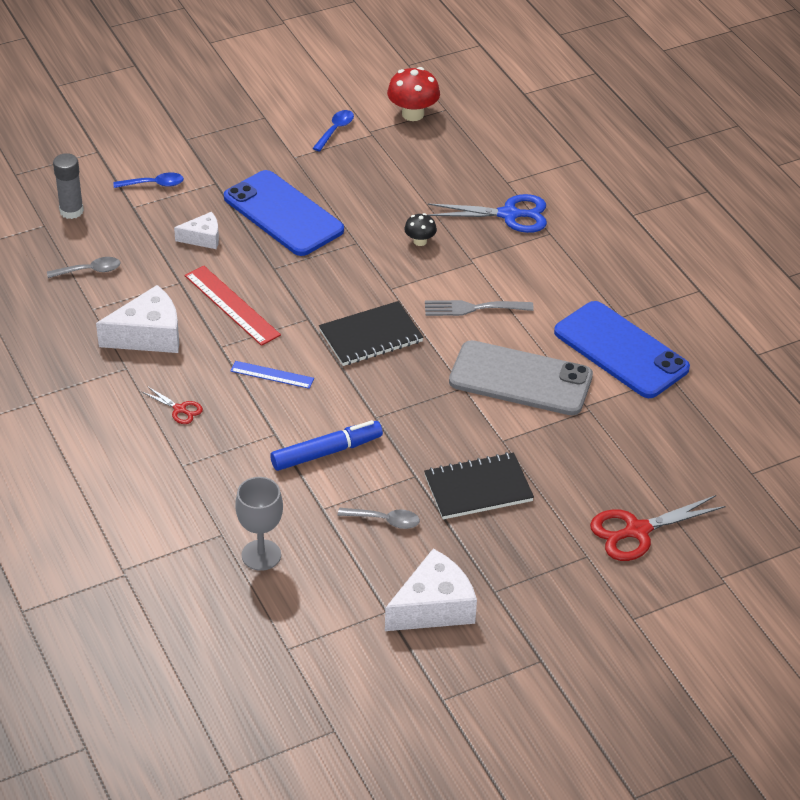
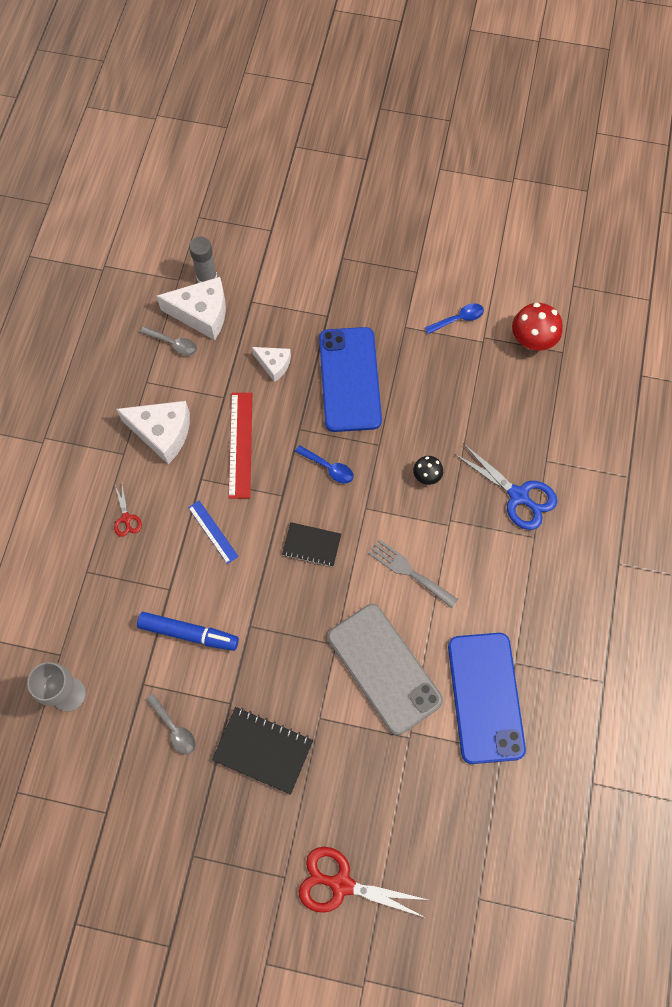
camera: 40 degrees right, 25 degrees up
blue spoon [114,172,184,188] -> blue spoon moved to [295,445,354,484]
black notebook [319,301,423,366] -> black notebook [282,522,341,567], size x0.66
white cheese [385,549,477,631] -> white cheese moved to [156,277,226,340]

